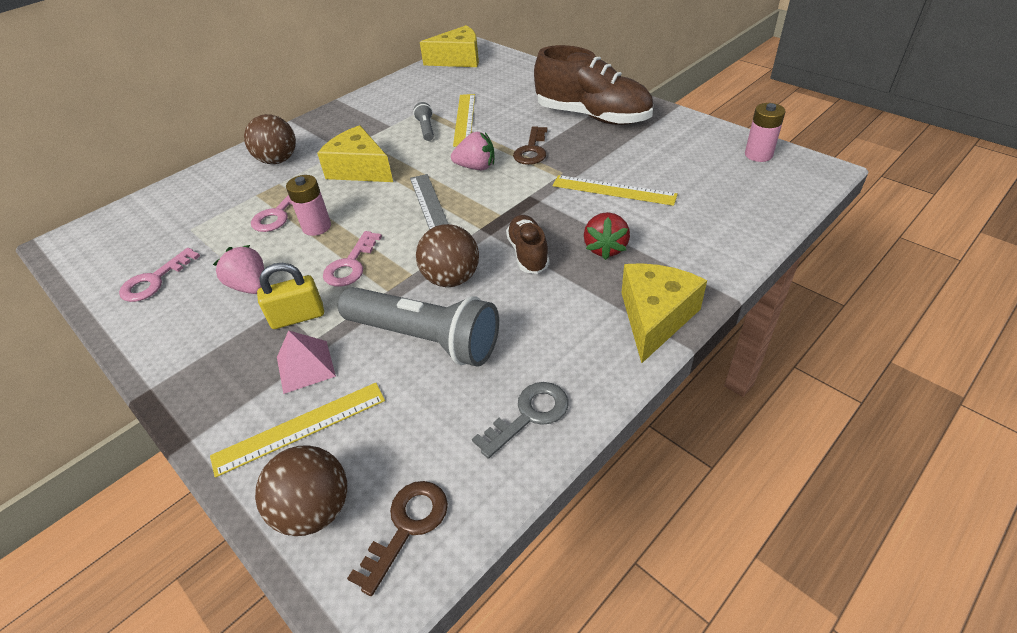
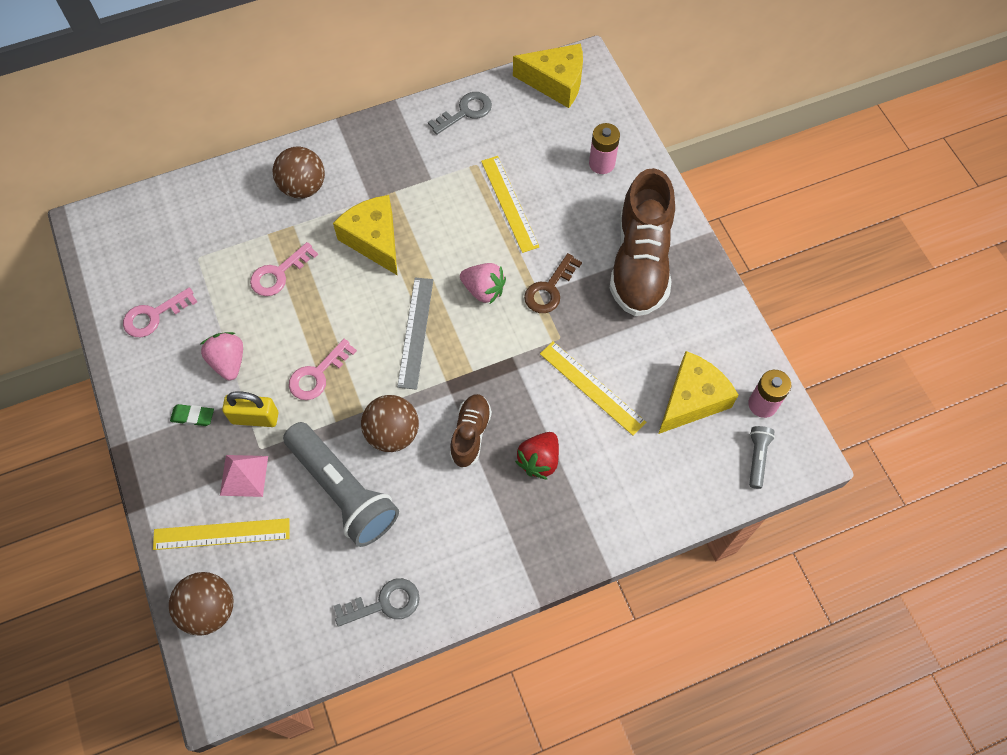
camera: 20 degrees right, 20 degrees up
pink battery [286,175,331,236] -> pink battery moved to [589,123,620,174]
brown key [347,481,448,596] -> none
grey flashlight [413,102,434,141] -> grey flashlight moved to [749,426,775,489]
yellow ruler [453,94,475,147] -> yellow ruler turned 45 degrees counterclockwise [481,156,539,253]
brown shoe [534,45,653,125] -> brown shoe turned 45 degrees clockwise [610,168,675,316]
yellow cheese [621,263,707,363] -> yellow cheese moved to [658,351,738,434]
none -> green eraser [170,404,214,426]
none -> grey key [428,92,492,135]

